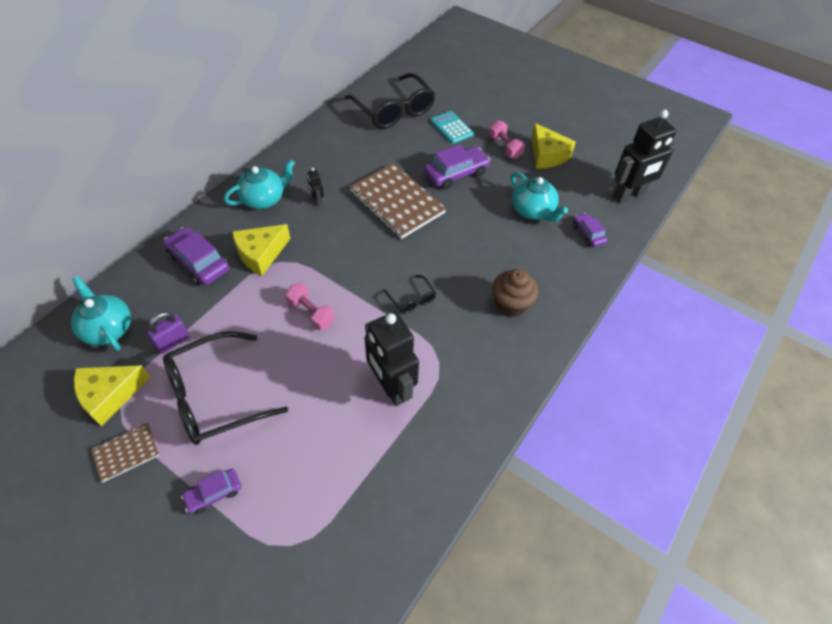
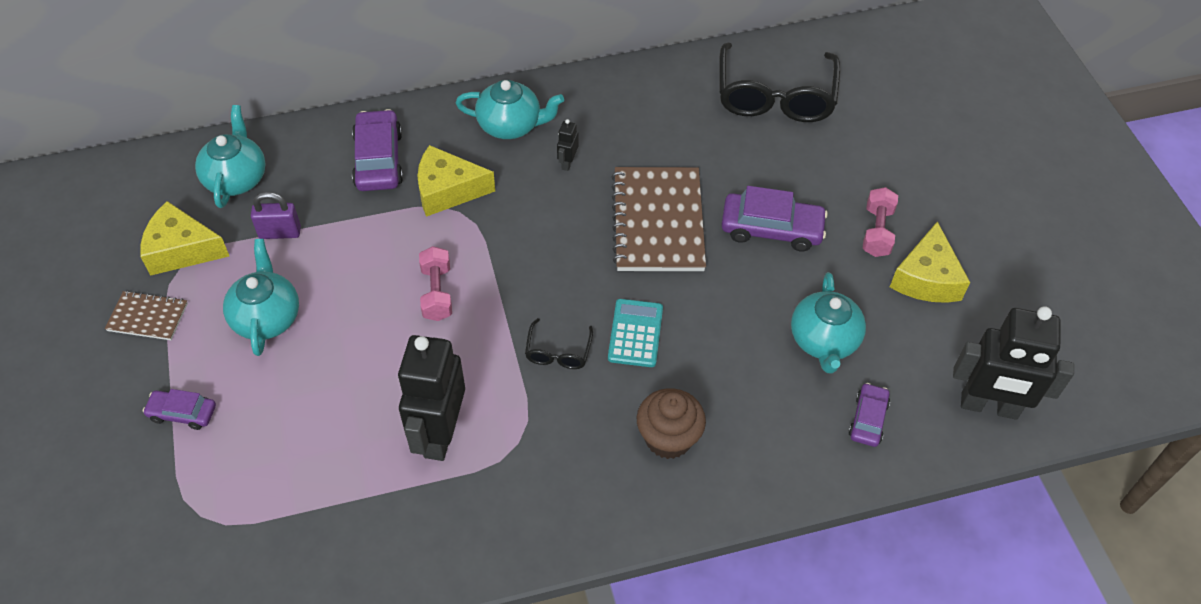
camera: 40 degrees right, 0 degrees up
black glasses [163,331,288,445] -> turquoise teapot [223,239,299,356]
turquoise calculator [431,111,474,144] -> turquoise calculator moved to [608,299,663,367]

